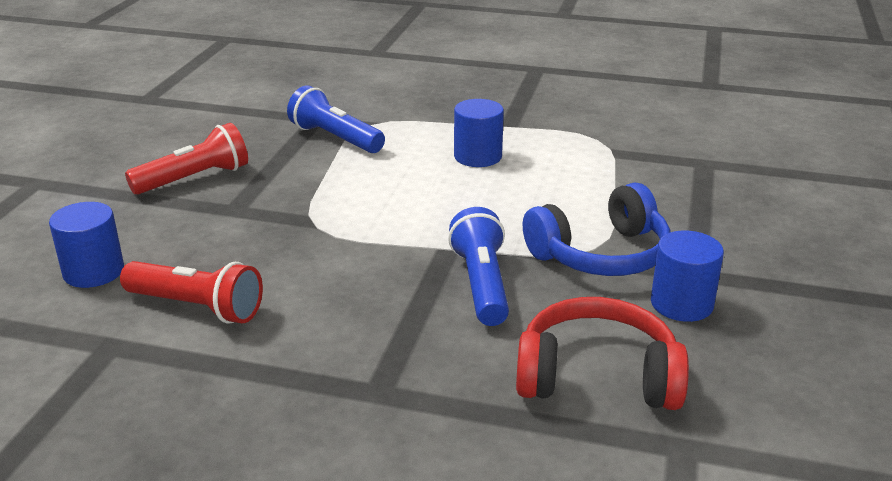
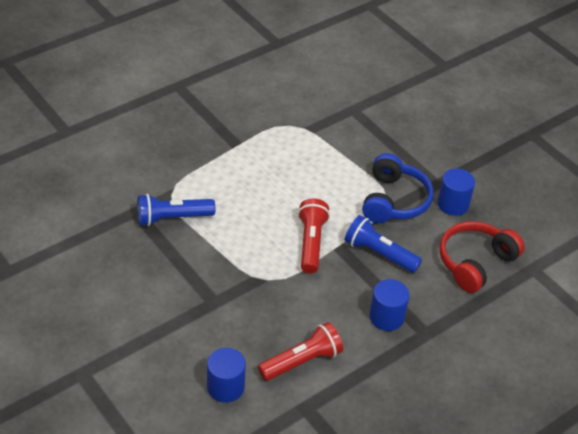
camera: 55 degrees left, 15 degrees up
red flashlight [125,123,248,195] -> red flashlight moved to [298,199,330,274]
blue cylinder [454,99,504,167] -> blue cylinder moved to [369,279,410,331]

